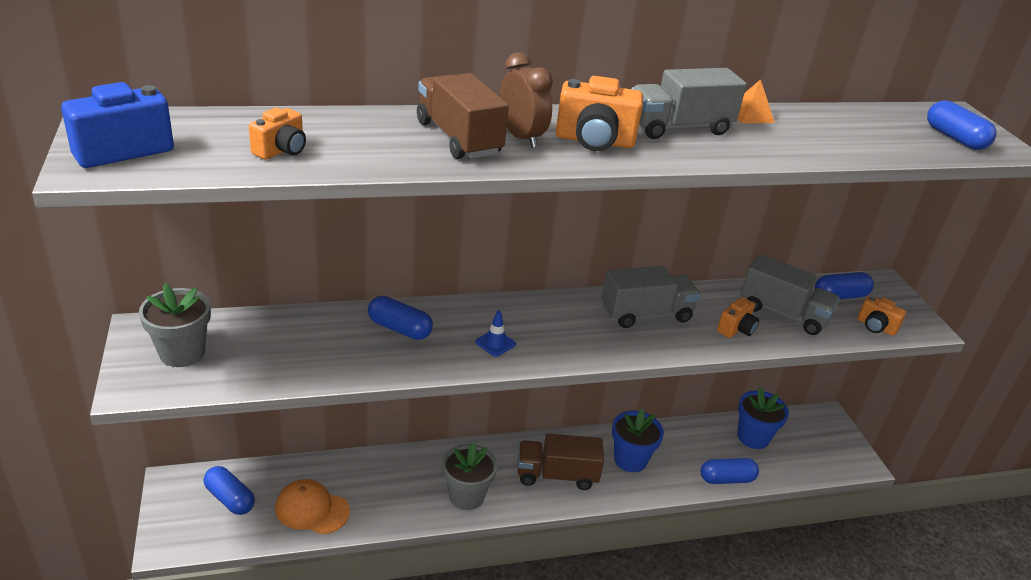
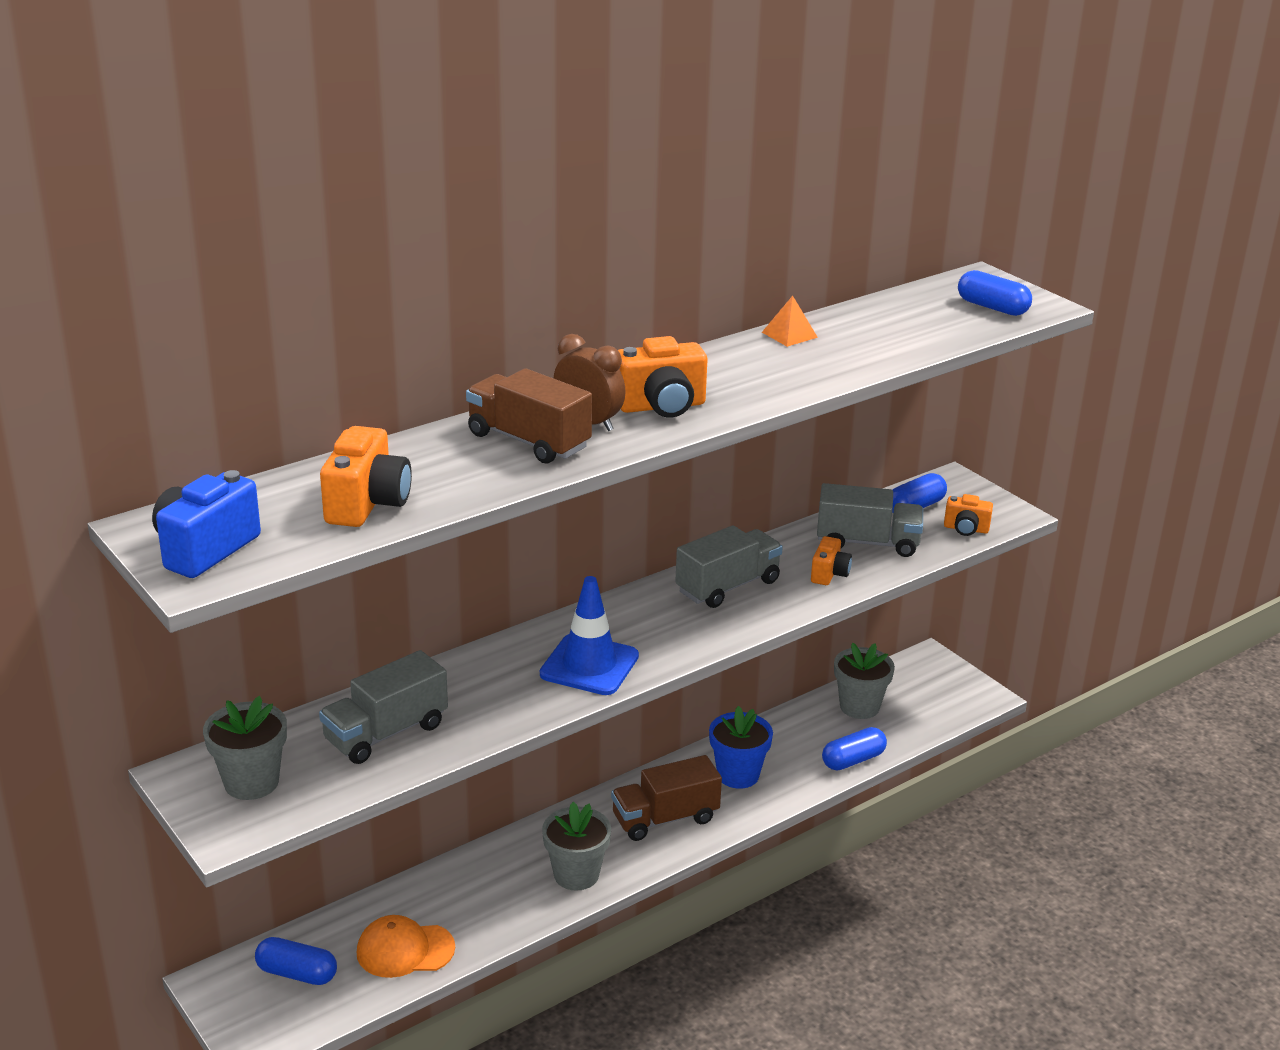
camera: 20 degrees left, 5 degrees down
orange camera [249,107,306,160] -> orange camera [320,426,412,527], size x1.64
blue capsule [368,296,433,340] -> none
blue traffic cone [475,311,516,357] -> blue traffic cone [540,576,639,695], size x2.16
grey truck [631,68,747,139] -> grey truck moved to [319,650,448,764]
blue flower pot [738,387,789,449] -> grey flower pot [834,643,895,719]

